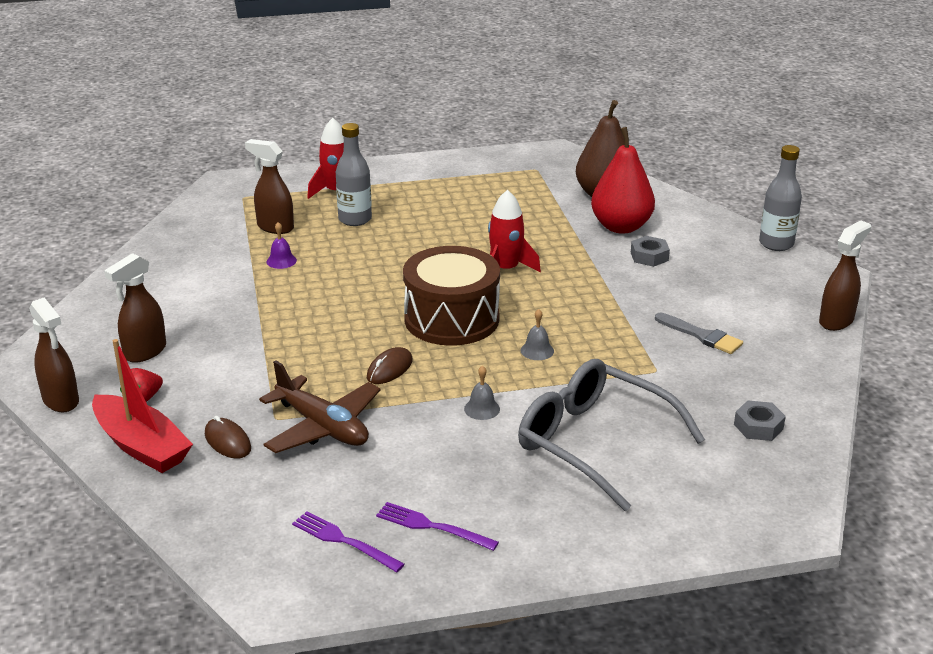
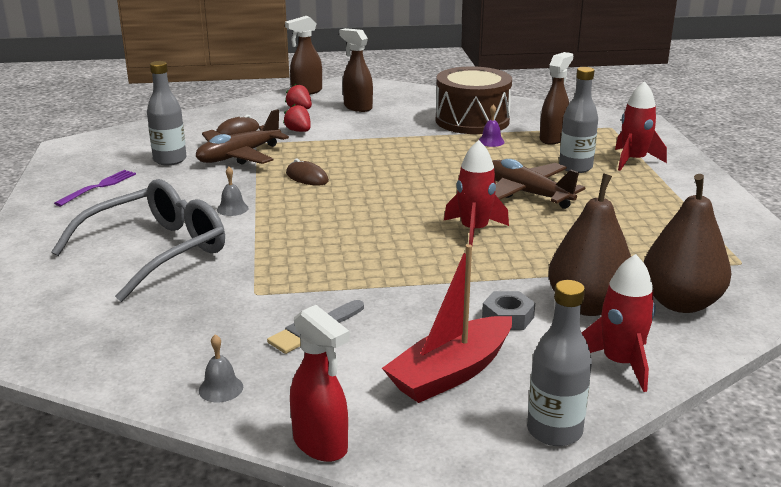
camera: 95 degrees right, 5 degrees down
red boat [92,339,193,473] -> red boat moved to [382,244,512,403]
purple fork [292,511,405,572] -> none
brown drum [403,246,500,346] -> brown drum moved to [436,66,512,134]
grey bell [521,309,554,360] -> grey bell moved to [199,334,243,402]
red pear [591,127,655,234] -> brown pear [548,173,631,316]
grey nut [734,400,786,441] -> none
brown spray bottle [819,220,871,331] -> red spray bottle [290,305,350,462]
none -> grey bottle [147,61,187,165]
none -> red strawberry [283,104,311,132]
none -> brown plane [492,159,586,209]
none -> red rocket [582,254,656,392]

